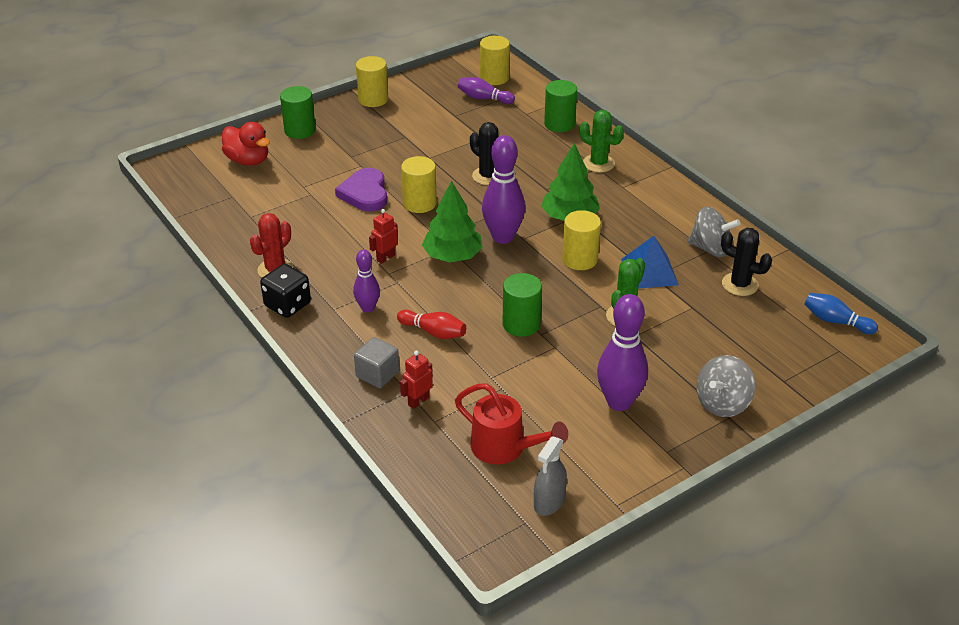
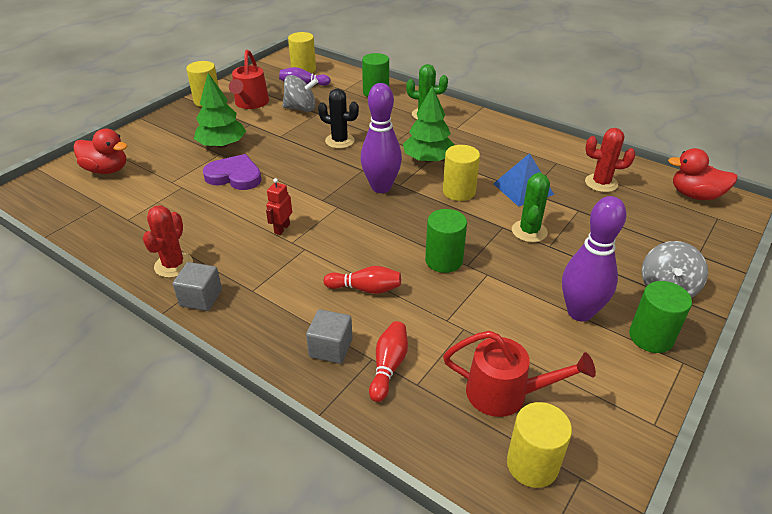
camera: 20 degrees left, 0 degrees up
black dice [260,264,311,318] -> grey cube [173,262,222,311]
green cylinder [280,86,316,139] -> green cylinder moved to [629,281,692,353]
purple heart [335,168,387,212] -> purple heart turned 135 degrees clockwise [203,154,261,190]
purple bowling pin [353,249,380,312] -> none
red robot [400,351,433,409] -> red bowling pin [369,321,408,402]
yellow cylinder [401,156,437,213] -> yellow cylinder moved to [507,402,572,488]
green tree [422,181,483,262] -> green tree moved to [194,73,246,148]
grey spray bottle [534,437,567,516] -> none
grey spinning top [688,207,740,257] -> grey spinning top moved to [282,75,318,112]
black cactus [721,228,772,296] -> red cactus [585,128,636,192]
blue bowling pin [804,293,878,334] -> red duck [668,148,738,200]
none -> red watering can [229,50,269,109]

